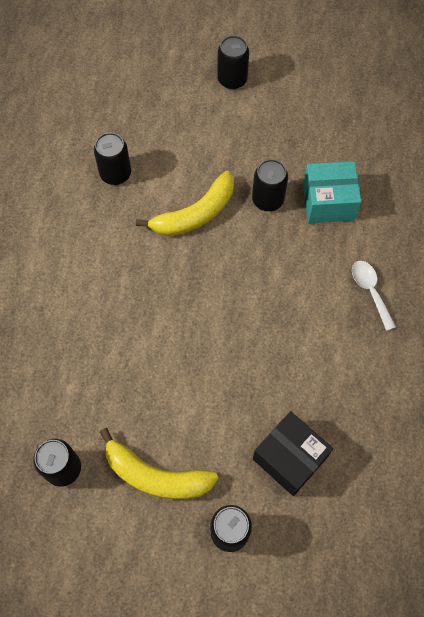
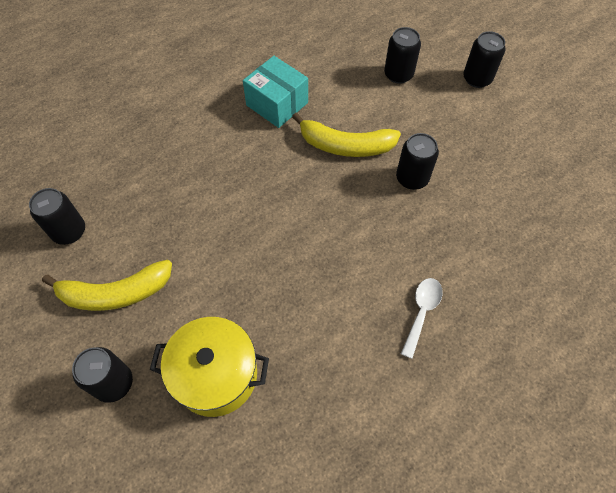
camera: 45 degrees right, 5 degrees down
black can [94,133,131,185] -> black can moved to [384,27,421,84]
yellow banana [100,428,218,499] -> yellow banana turned 75 degrees counterclockwise [42,260,172,311]
black box [253,411,333,496] -> yellow pot [150,317,269,417]
turquoise box [303,161,361,223] -> turquoise box moved to [243,56,308,128]

